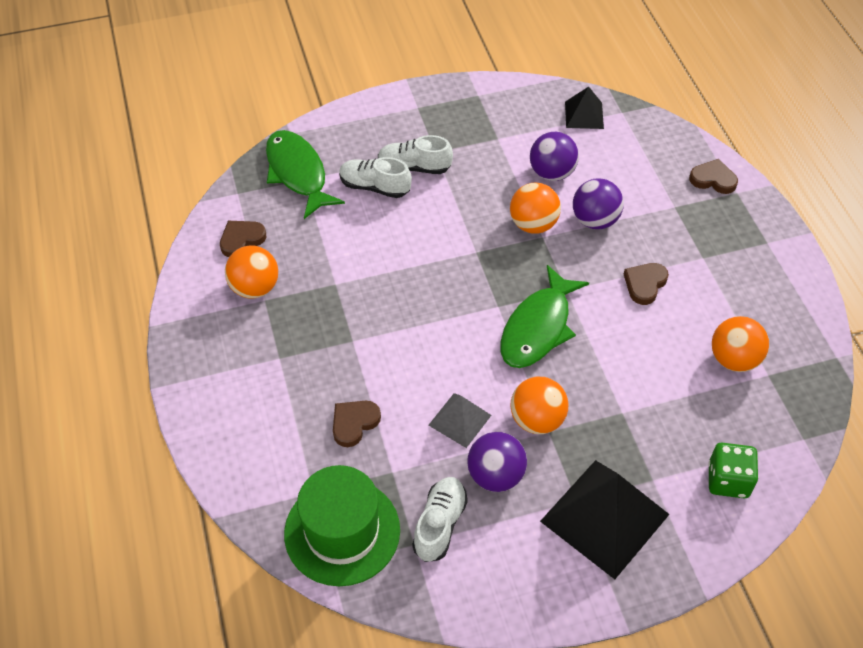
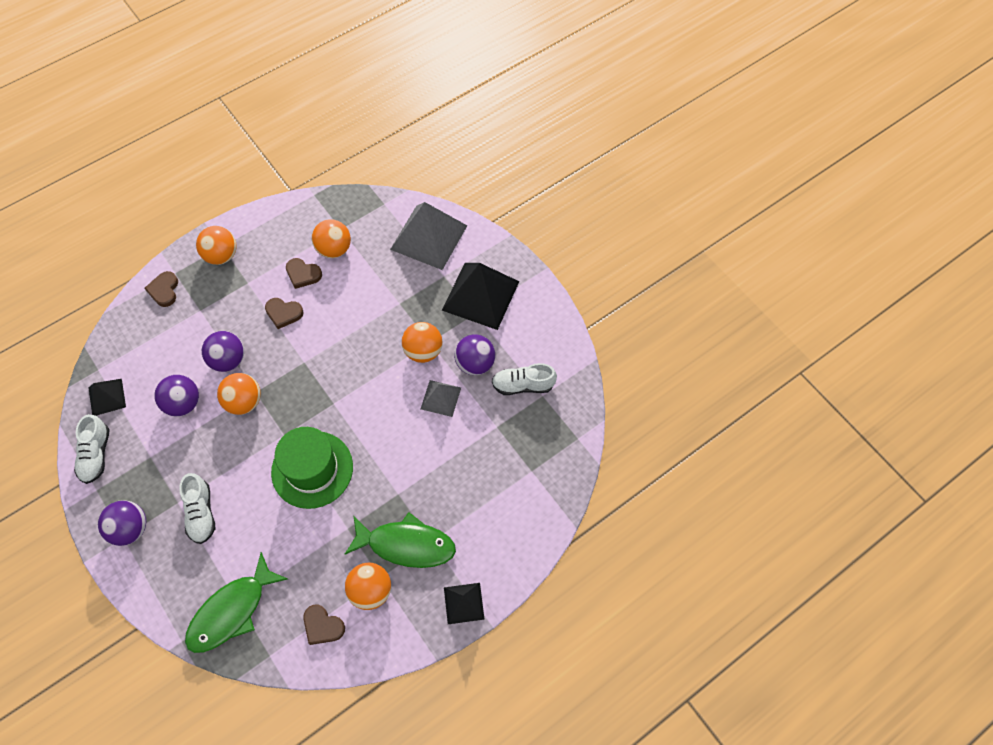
camera: 110 degrees left, 10 degrees up
green hat [284,465,400,586] -> green hat moved to [271,427,353,509]
brown heart [333,401,381,447] -> brown heart moved to [286,258,322,289]
white shoe [339,157,412,198] -> white shoe moved to [74,414,110,484]
green fish [501,265,589,368] -> green fish moved to [345,512,456,568]
green dice [708,443,758,498] -> grey pyramid [390,202,467,270]
none -> purple ball [98,500,146,546]
none -> orange ball [196,226,237,265]
none -> black pyramid [444,583,485,624]

